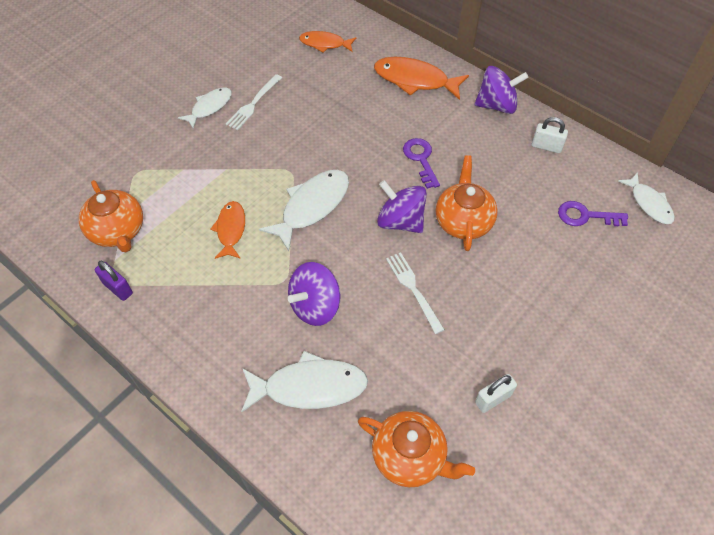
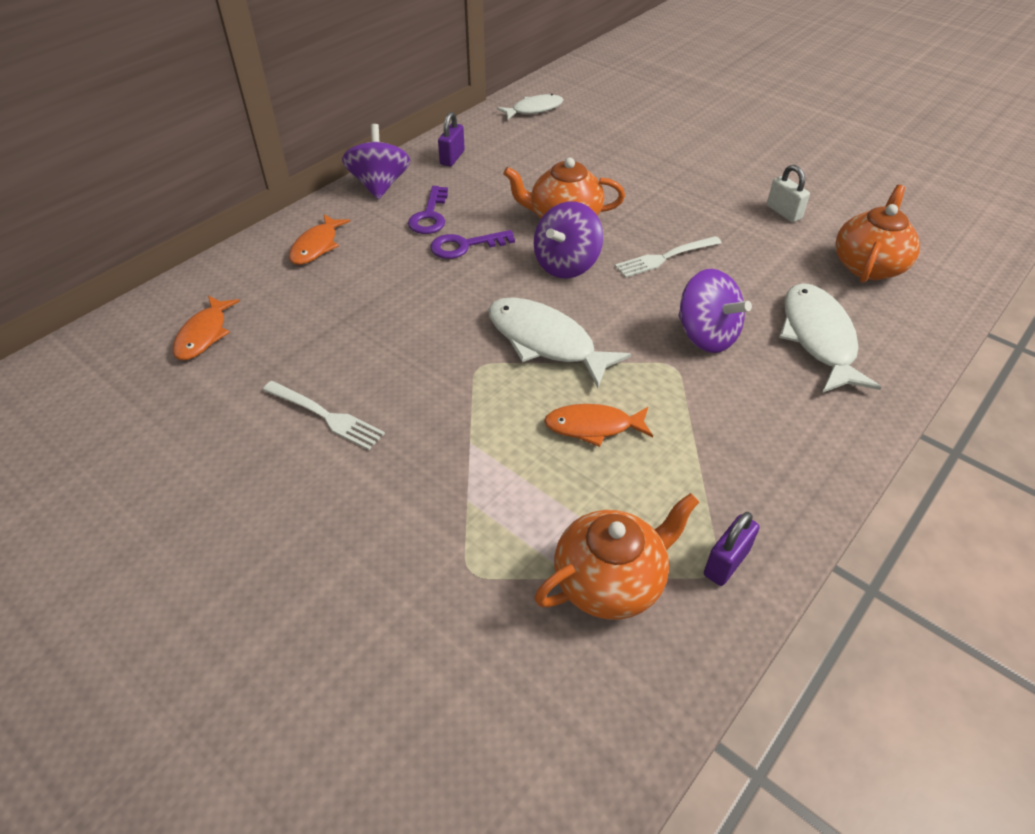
camera: 90 degrees left, 10 degrees down
white fish [178,87,232,129] -> none
orange fish [374,57,469,100] -> orange fish [289,214,350,265], size x0.63
white padlock [532,117,568,153] -> purple padlock [438,112,465,166]
purple key [558,201,628,226] -> purple key moved to [408,186,448,234]

